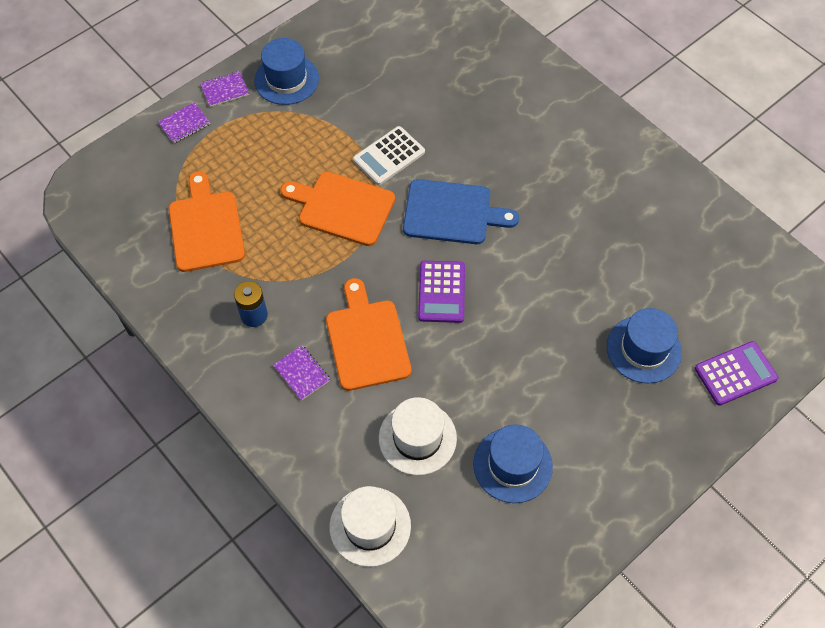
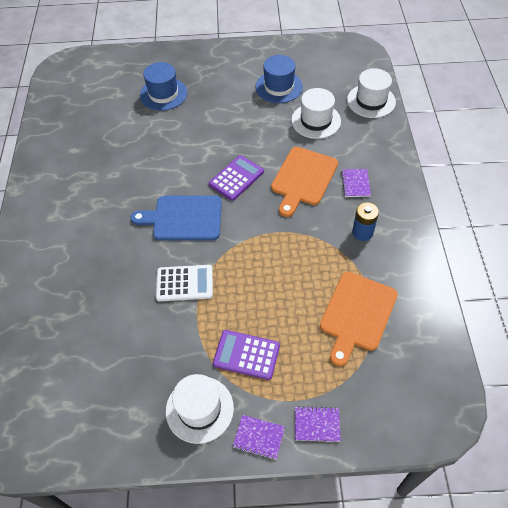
camera: 140 degrees left, 5 degrees down
blue hat [254,38,319,105] -> white hat [166,374,234,444]
orange cutting board [280,172,395,246] -> none
blue cutting board [403,179,519,244] -> blue cutting board turned 45 degrees counterclockwise [131,195,222,241]
purple calculator [695,341,778,406] -> purple calculator moved to [213,330,280,380]

